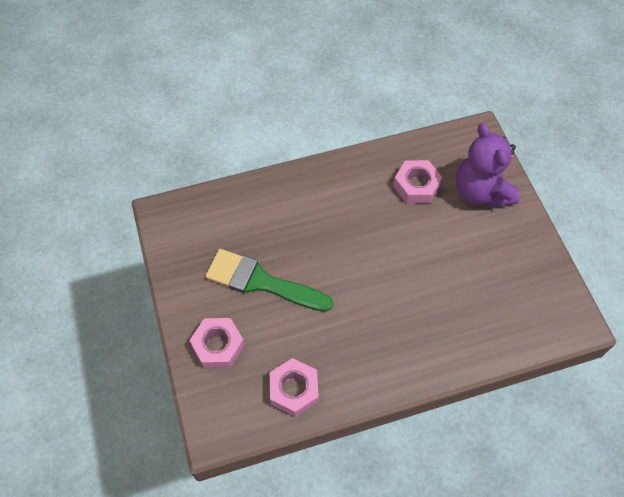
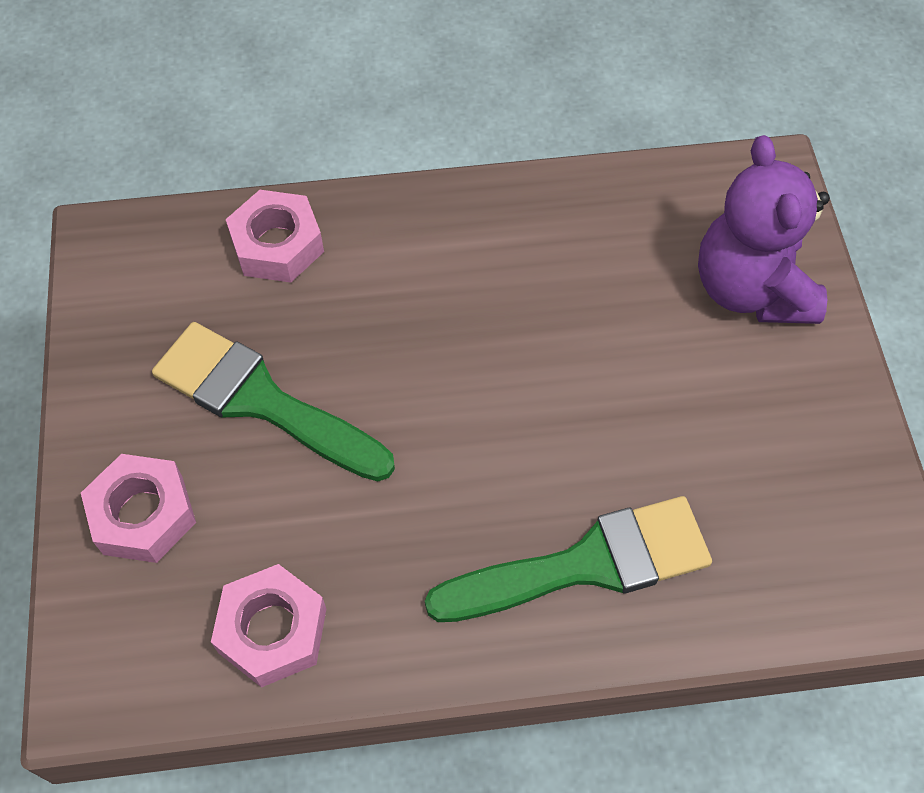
camera: 10 degrees right, 0 degrees up
pink nut [393,160,442,203] -> pink nut moved to [226,190,324,283]
none -> green brush [425,496,712,622]

